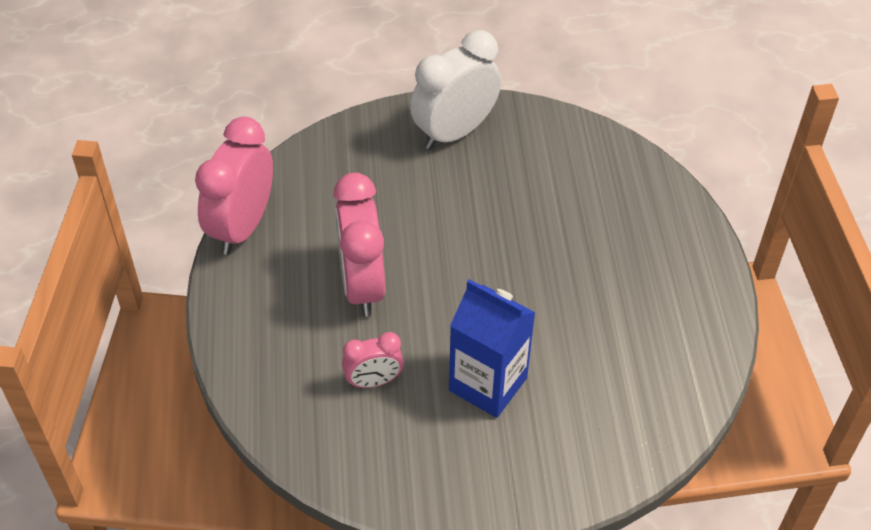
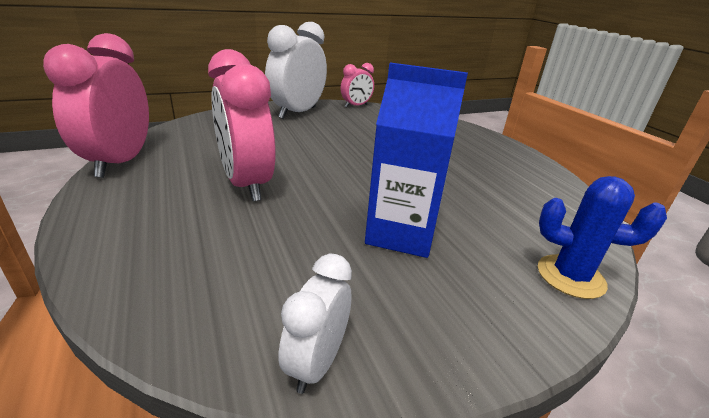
camera: 20 degrees left, 20 degrees down
pink clock [342,332,404,388] -> pink clock moved to [340,63,374,108]
none -> white clock [278,254,352,394]
none -> blue cactus [538,176,667,299]

